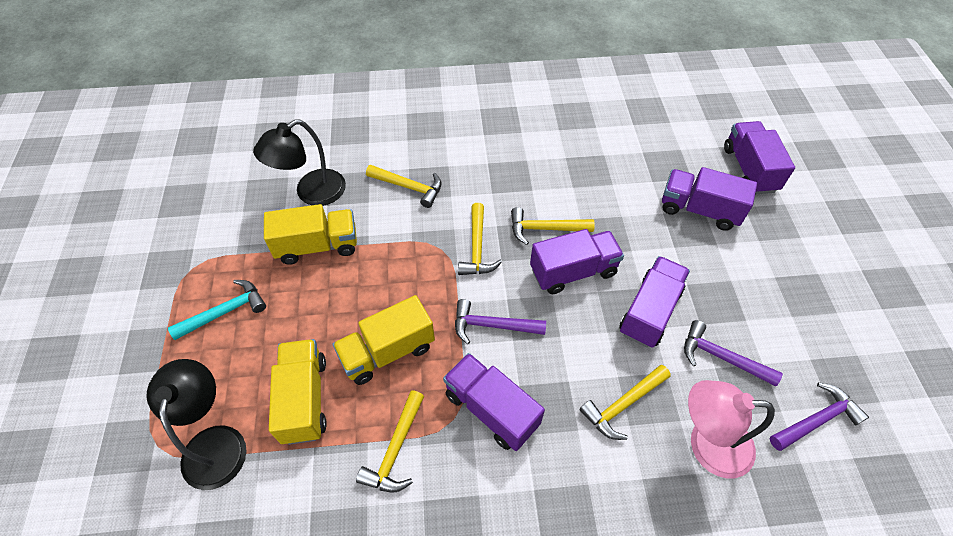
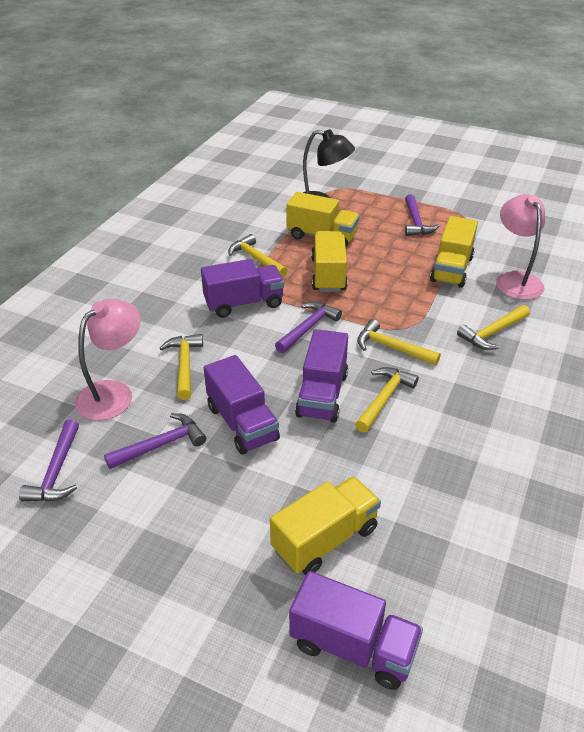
camera: 120 degrees right, 15 degrees down
turquoise hammer [168,280,266,340] -> purple hammer [405,194,439,236]
black lamp [253,119,346,206] -> pink lamp [496,194,545,300]
purple truck [662,167,757,231] -> yellow truck [270,476,381,575]

